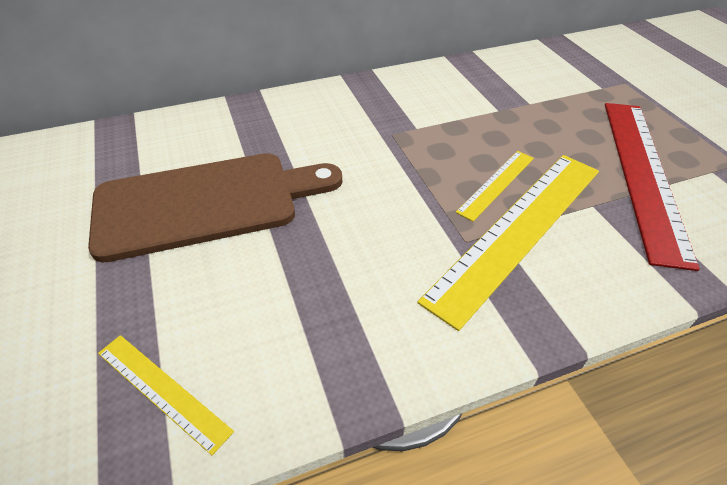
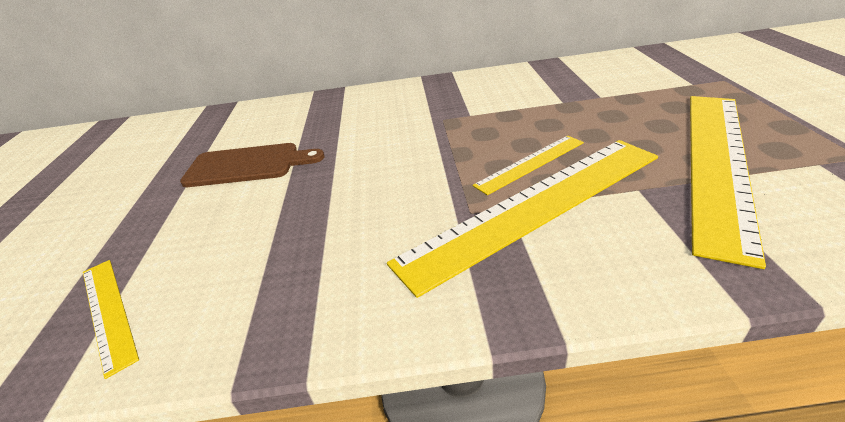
camera: 20 degrees right, 10 degrees down
brown cutting board [88,153,342,263] -> brown cutting board [180,143,324,187], size x0.60
red ruler [605,103,700,271] -> yellow ruler [690,96,766,269]

